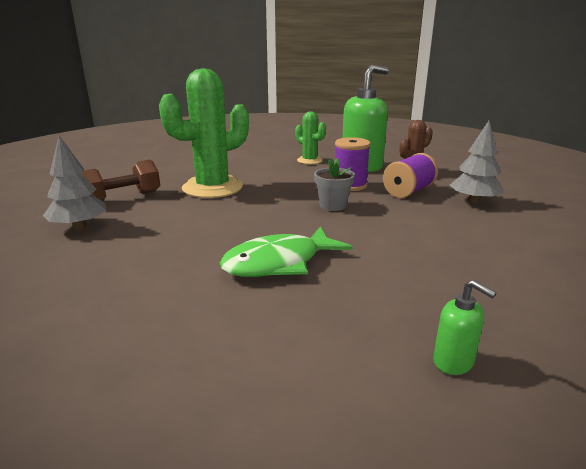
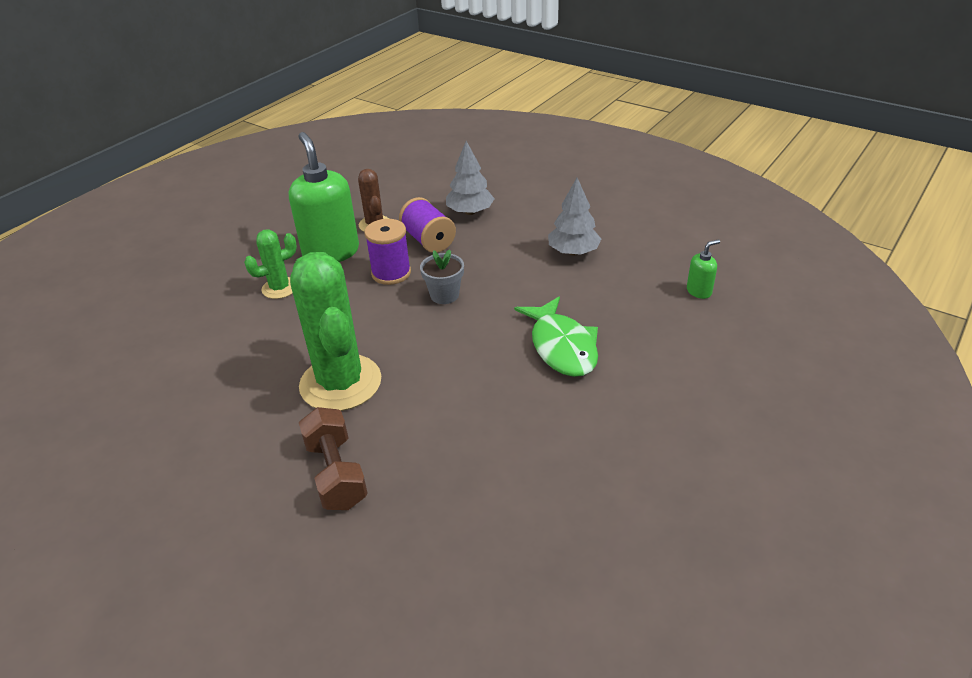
camera: 75 degrees left, 15 degrees up
grey tree [43,136,106,229] -> grey tree moved to [548,178,601,256]

